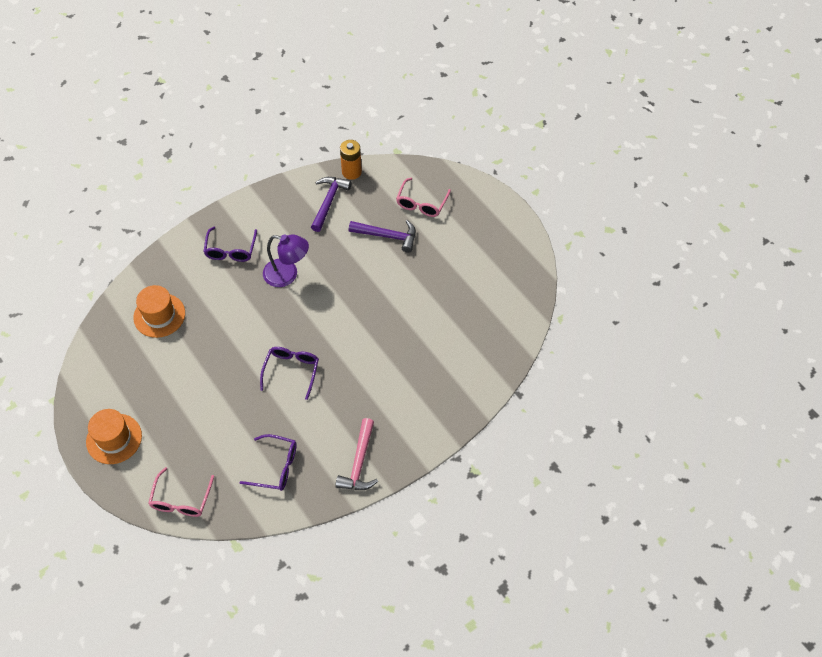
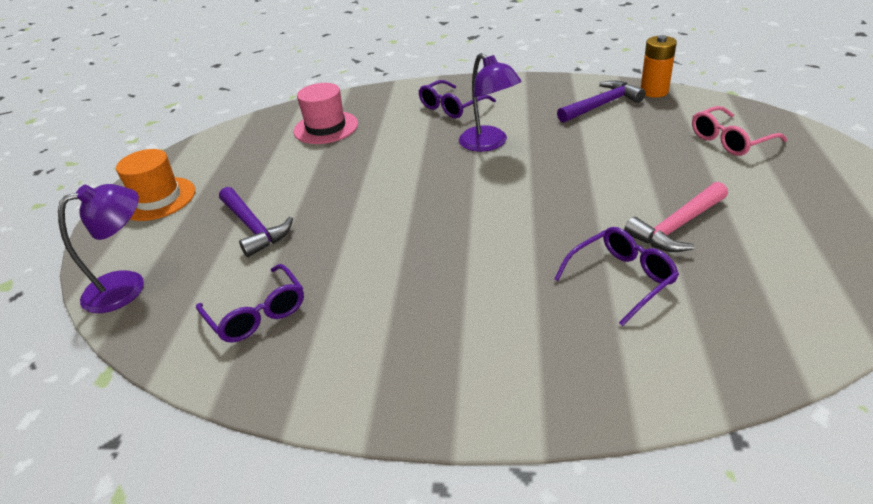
camera: 45 degrees right, 20 degrees down
orange hat [133,285,185,338] -> pink hat [294,83,358,144]
pink glasses [148,467,214,517] -> purple lamp [58,184,144,313]
purple glasses [260,347,319,400] -> purple glasses moved to [554,227,679,326]
pink hammer [335,418,378,490] -> pink hammer moved to [624,182,728,252]
purple hammer [349,220,416,253] -> purple hammer moved to [219,187,293,257]

